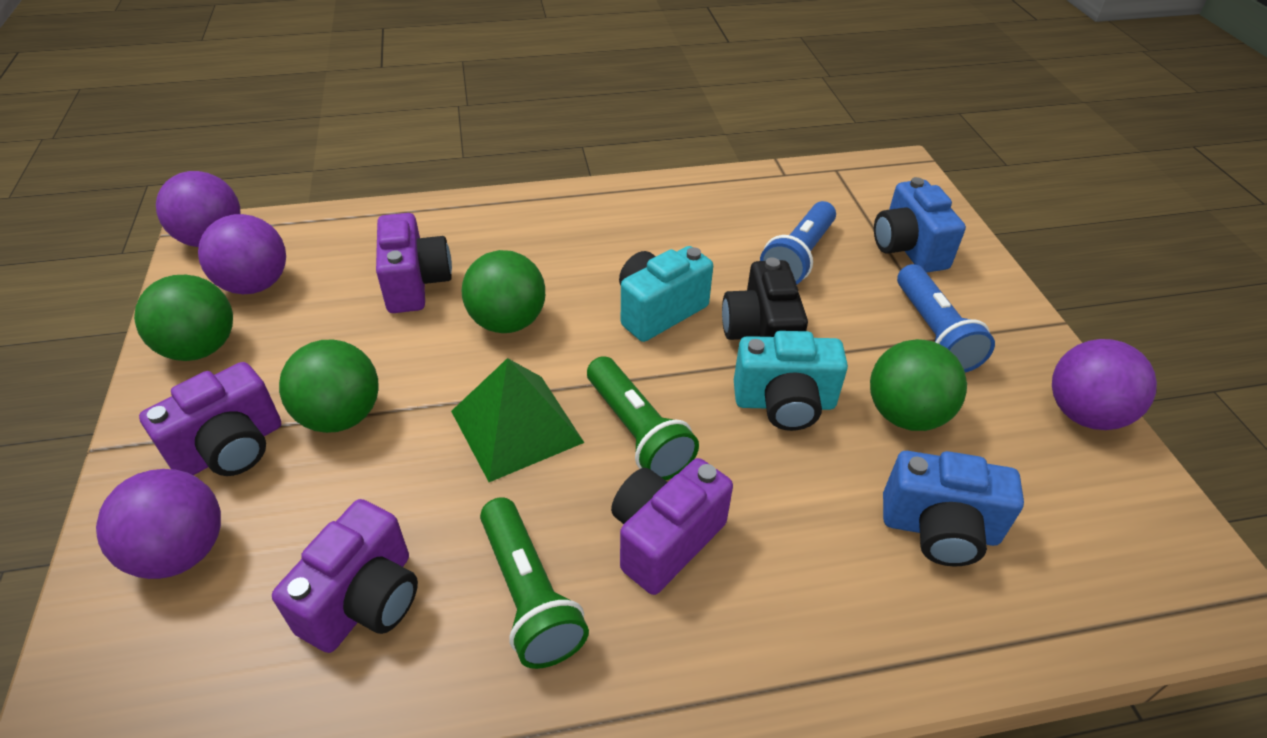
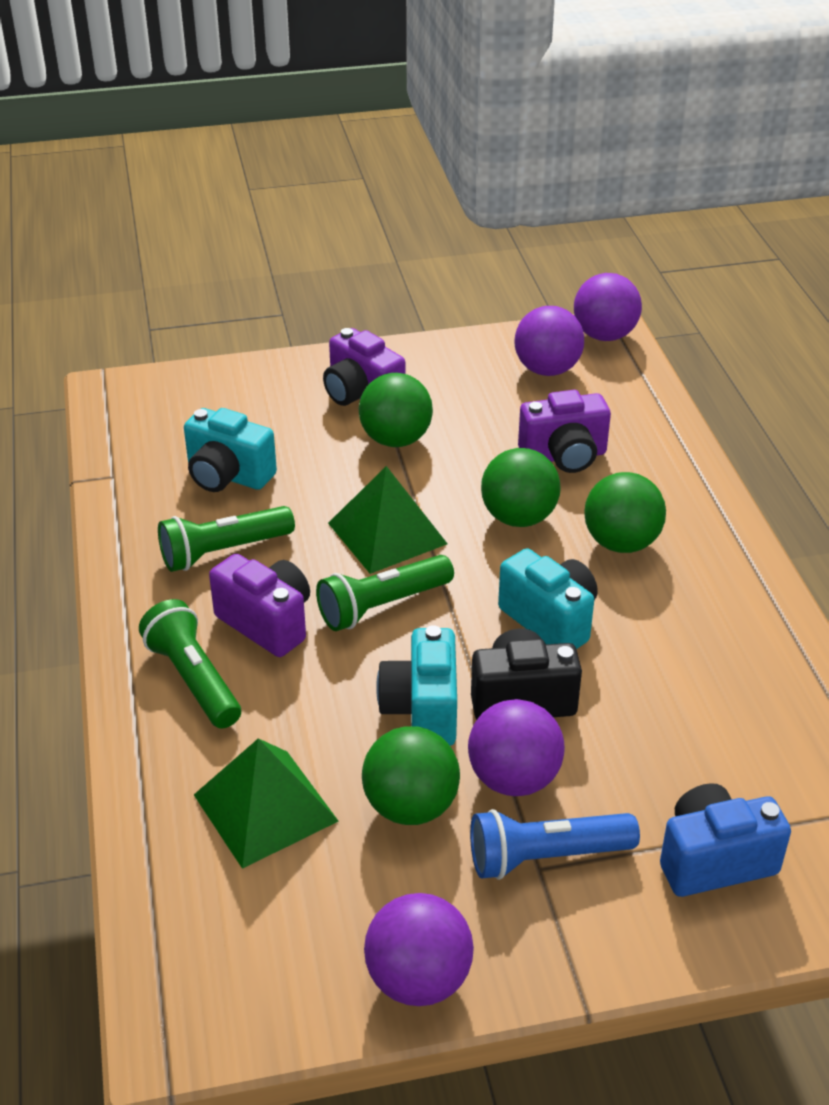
camera: 90 degrees right, 5 degrees down
purple ball [96,469,221,579] -> purple ball moved to [468,699,565,796]
green ball [134,275,233,361] -> green ball moved to [584,472,666,553]
purple camera [272,499,418,653] -> turquoise camera [184,408,277,492]
blue flashlight [760,201,836,284] -> none
blue camera [883,451,1024,566] -> green pyramid [194,738,339,869]
none -> green flashlight [139,599,241,728]

